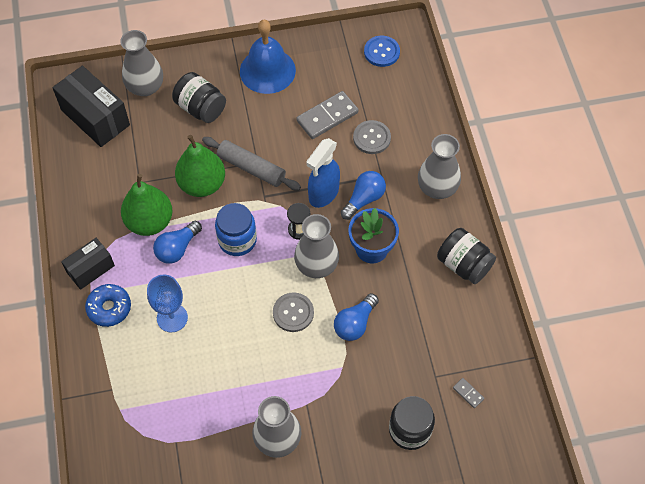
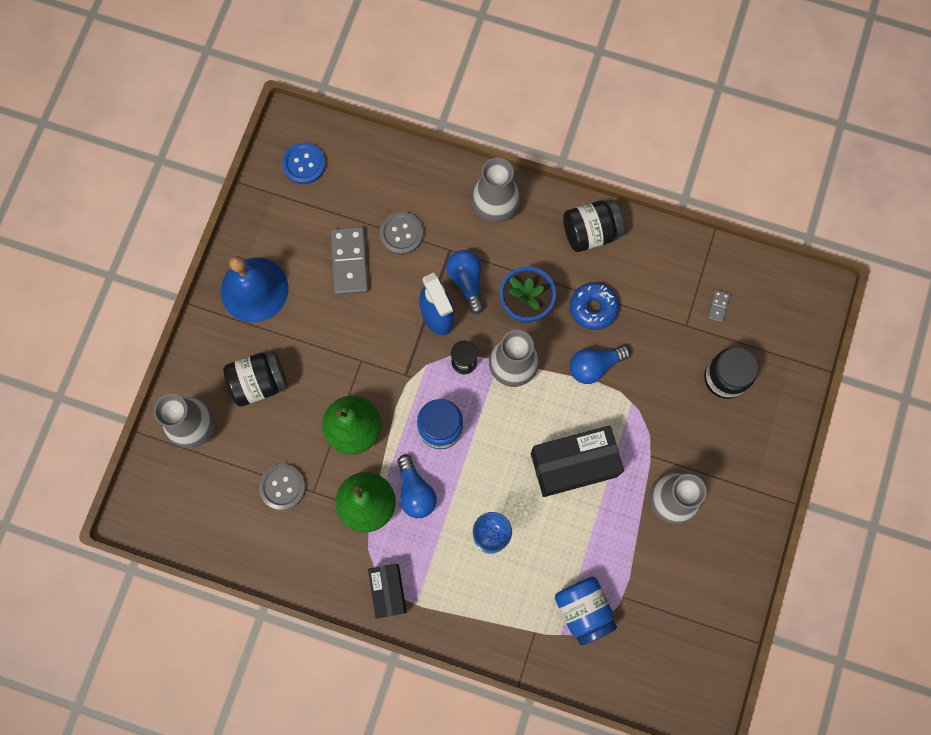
camera: 60 degrees left, 15 degrees up
black box [52,66,130,147] -> black box moved to [531,426,624,497]
blue donut [85,284,131,327] -> blue donut moved to [570,282,619,330]
grey rolling pin [202,137,301,190] -> none
grey button [273,292,314,332] -> grey button moved to [259,464,306,510]
blue light bulb [334,293,379,341] -> blue light bulb turned 90 degrees clockwise [570,345,630,384]
grey domino [453,378,485,408] -> grey domino turned 60 degrees counterclockwise [708,290,730,323]
none -> blue jar [555,577,617,646]

